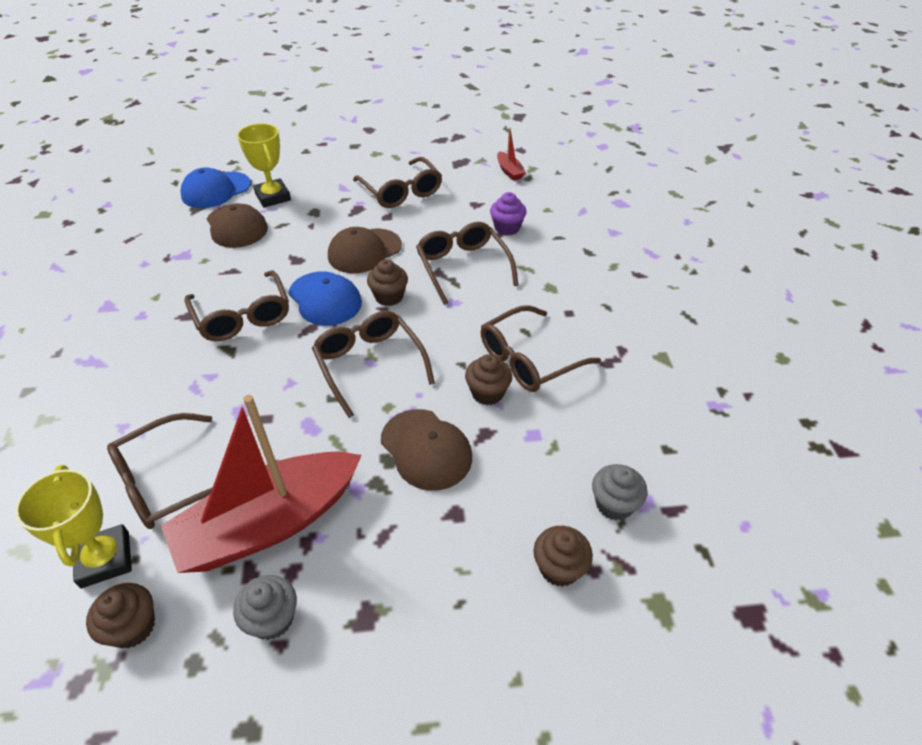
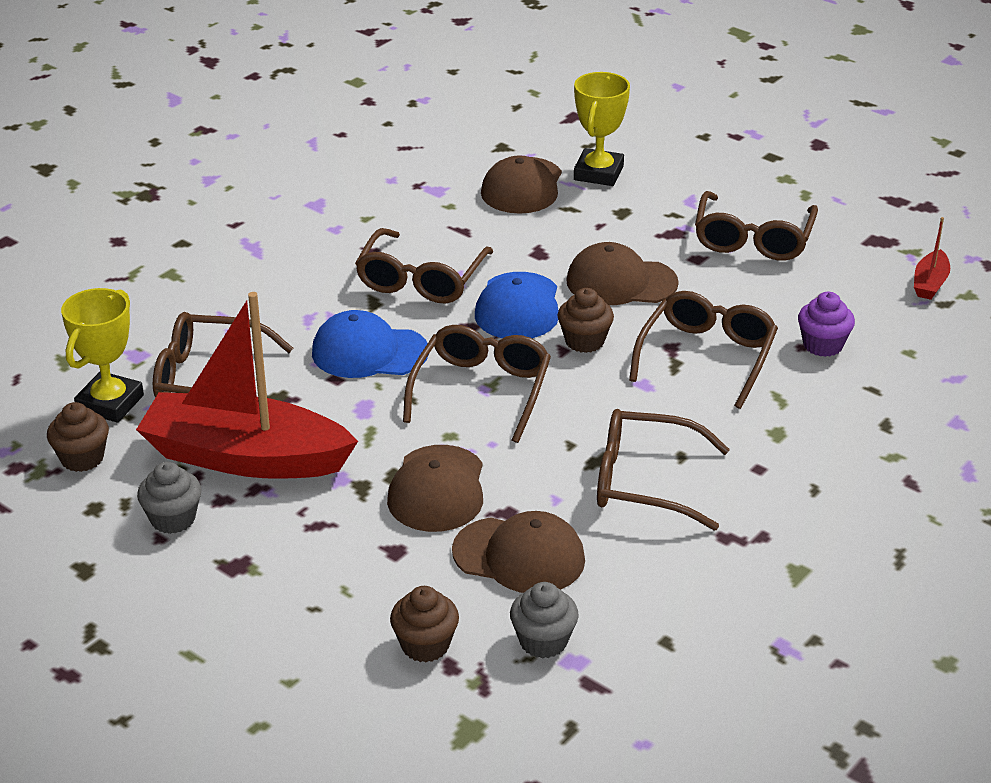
camera: 45 degrees right, 10 degrees down
blue cap [181,167,251,208] -> blue cap moved to [312,310,429,378]
brown cupcake [465,354,512,405] -> none
none -> brown cap [452,511,585,593]

